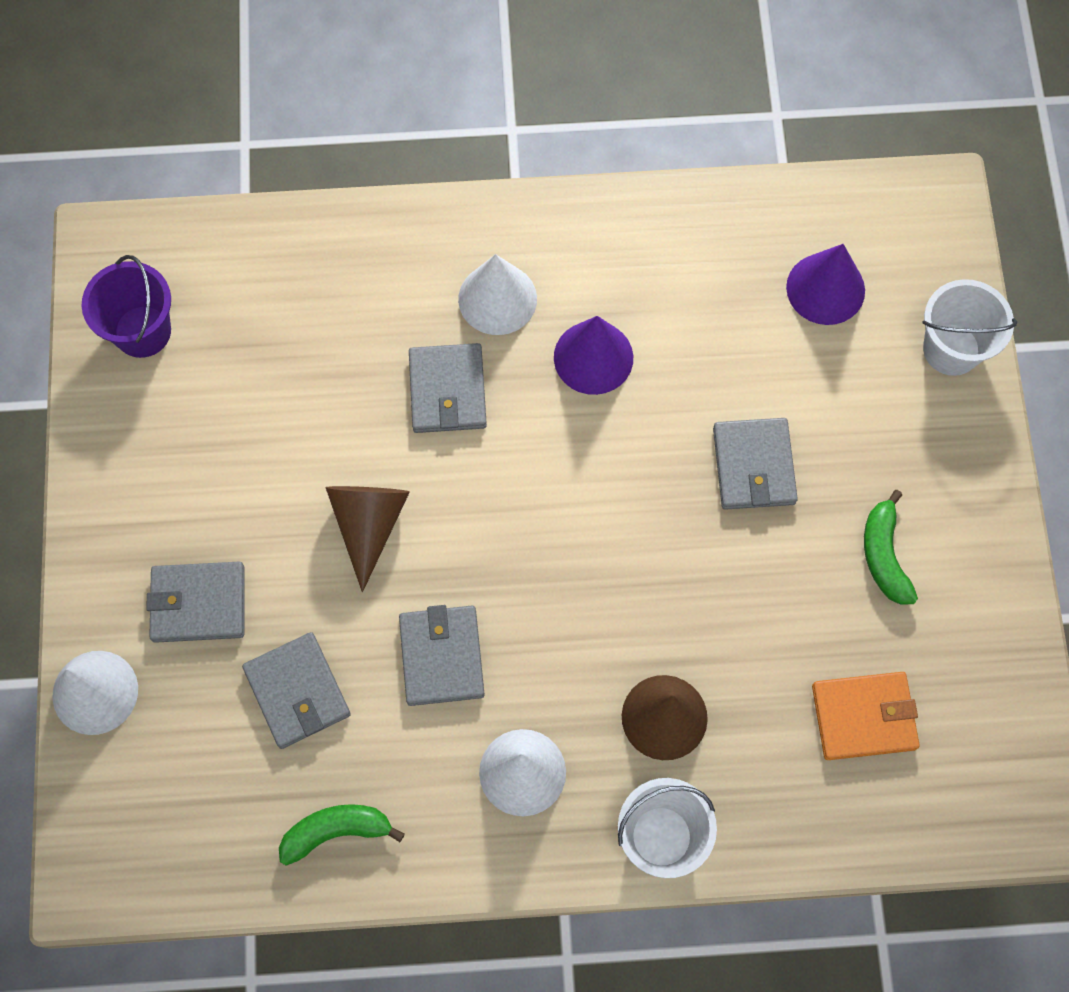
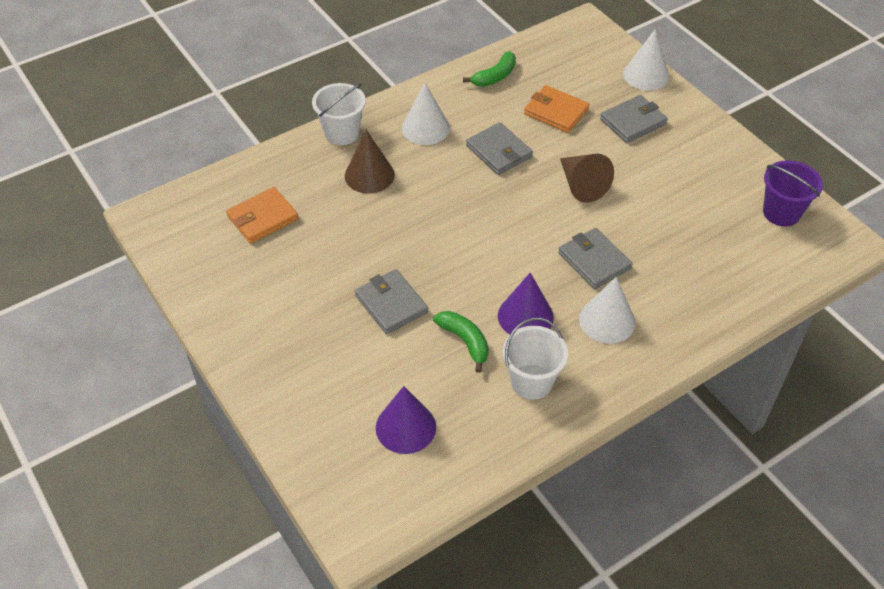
camera: 150 degrees right, 20 degrees down
grey wallet [242,632,351,749] -> orange wallet [524,85,590,133]
green banana [864,490,918,605] -> green banana moved to [433,311,489,373]
white bucket [922,279,1017,376] -> white bucket moved to [503,318,568,400]

